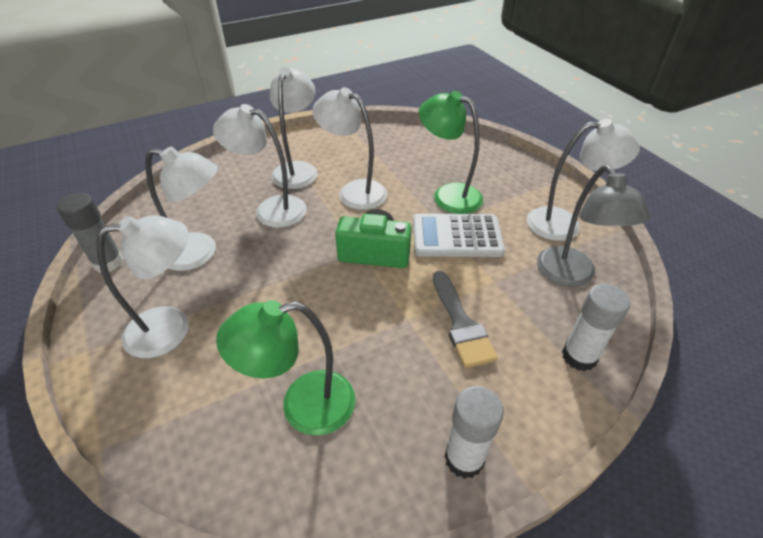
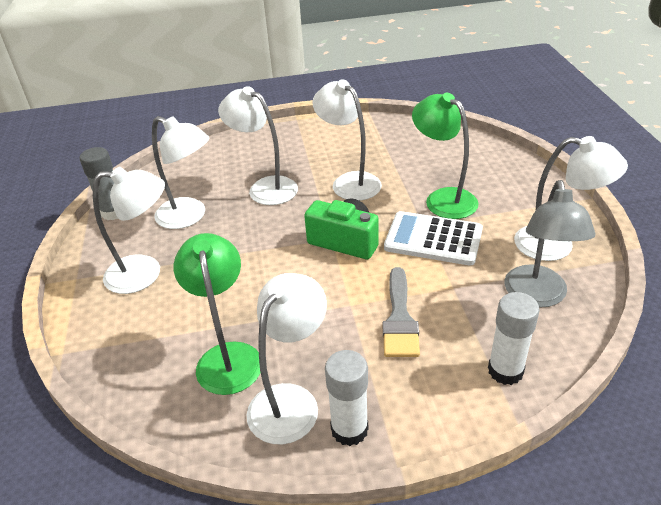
camera: 20 degrees right, 5 degrees down
green lamp [216,300,355,436] -> green lamp turned 75 degrees clockwise [174,233,261,395]
white lamp [269,67,318,189] -> white lamp moved to [247,273,327,445]

